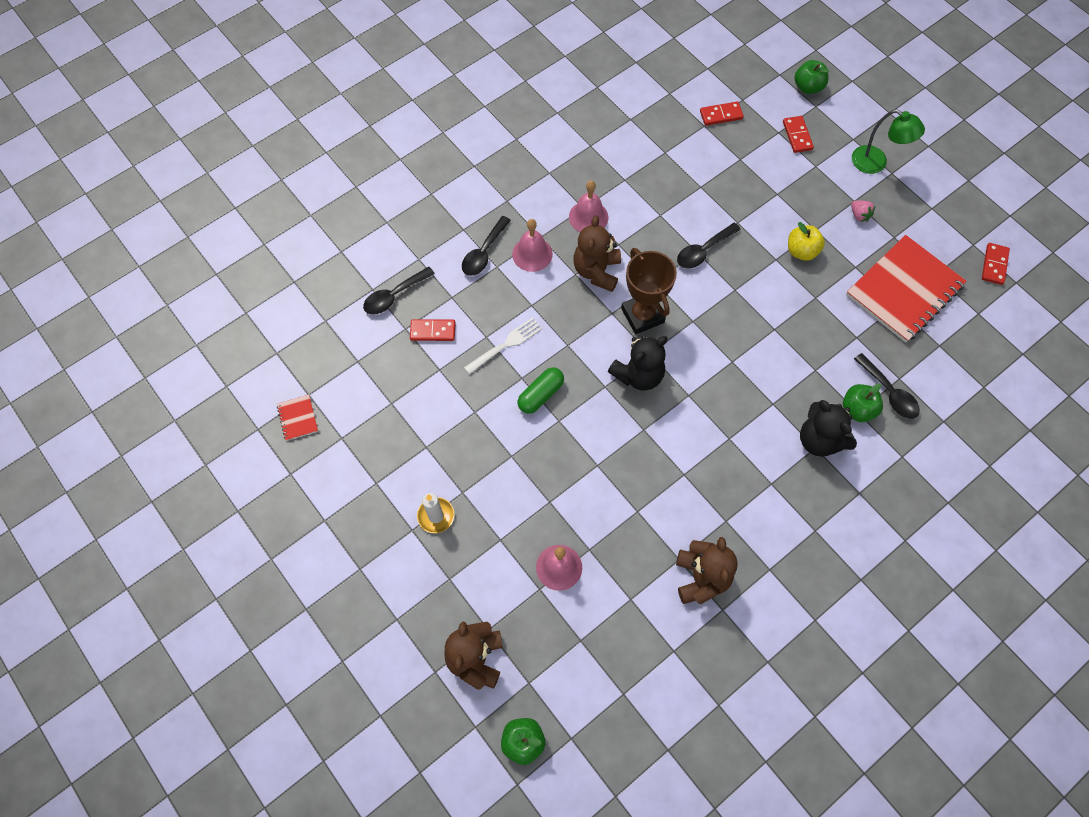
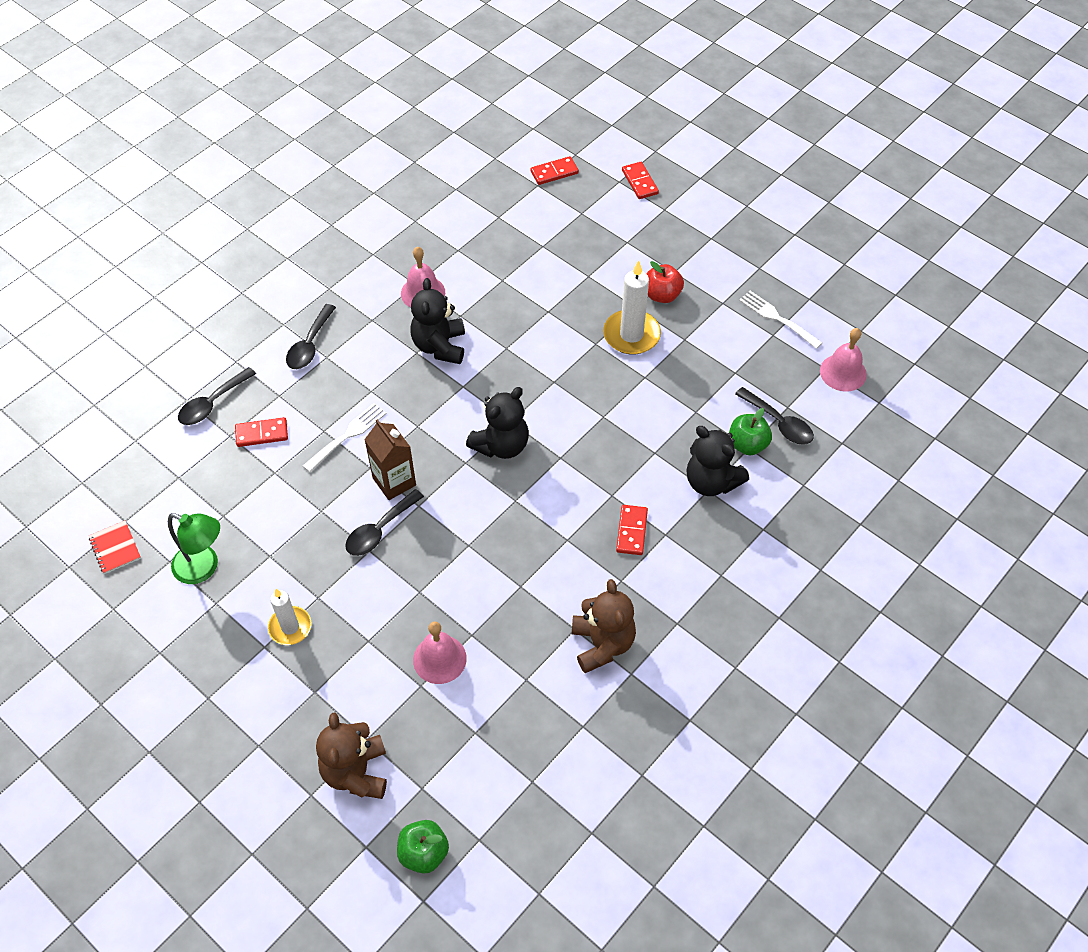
camera: 10 degrees left, 10 degrees down
pink bell [512,219,553,272] -> pink bell moved to [820,328,867,391]
green capsule [518,367,564,414] -> brown carton [364,419,416,500]
brown teddy bear [573,215,621,292] -> black teddy bear [410,278,465,364]
brown trophy [621,248,677,334] -> none
black spoon [677,223,741,268] -> black spoon moved to [345,489,424,556]
yellow apple [788,222,825,261] -> red apple [646,261,684,303]
green apple [795,60,829,94] -> none
red notebook [846,235,967,343] -> white fork [739,291,822,349]
pink strawberry [851,200,875,222] -> none
green lamp [852,109,925,174] -> green lamp moved to [168,513,220,584]
red domino [982,243,1010,285] -> red domino moved to [616,505,648,555]
none -> white candle [603,260,661,355]

